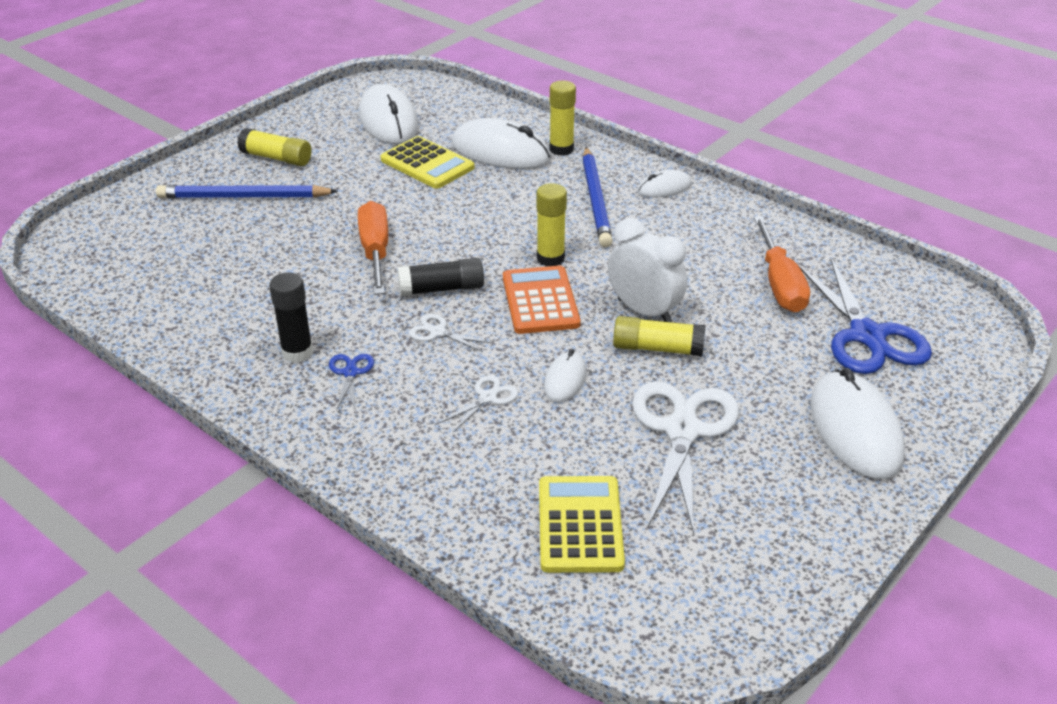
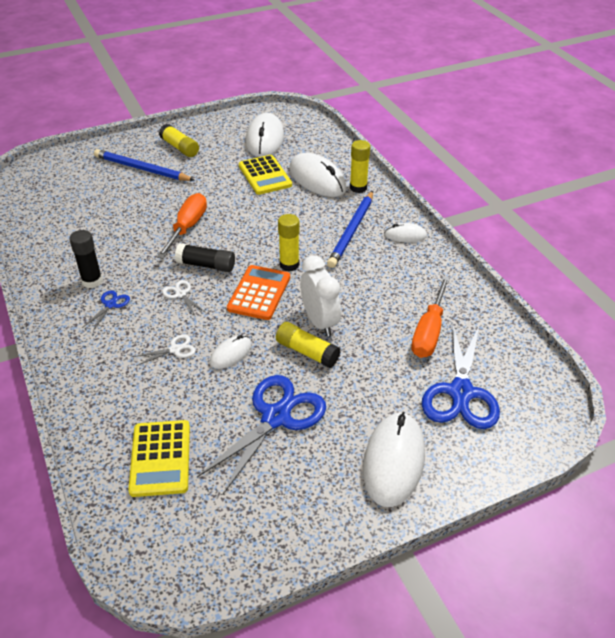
camera: 25 degrees right, 5 degrees up
yellow calculator [539,476,625,573] -> yellow calculator turned 150 degrees clockwise [128,420,190,497]
white scissors [632,381,739,534] -> blue scissors [197,375,326,495]

